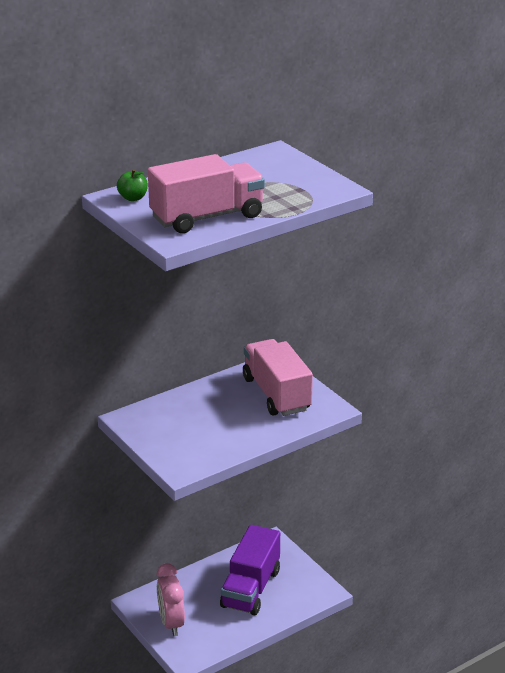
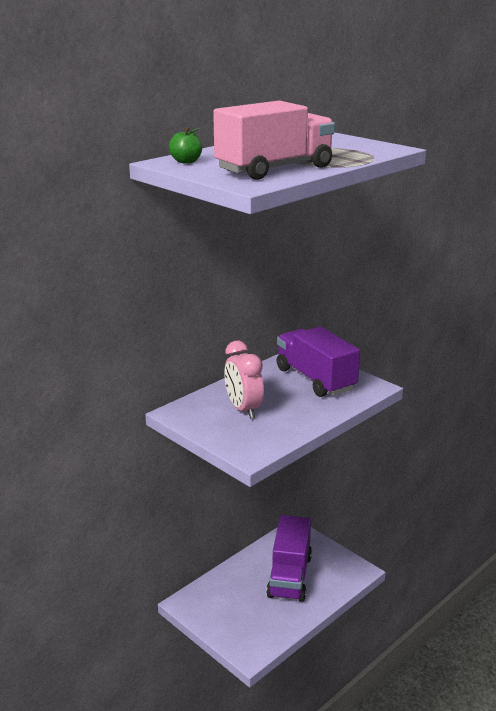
camera: 10 degrees left, 5 degrees down
pink clock [157,564,185,636] -> pink clock moved to [224,341,264,419]
pink truck [243,339,313,416] -> purple truck [277,327,360,397]

